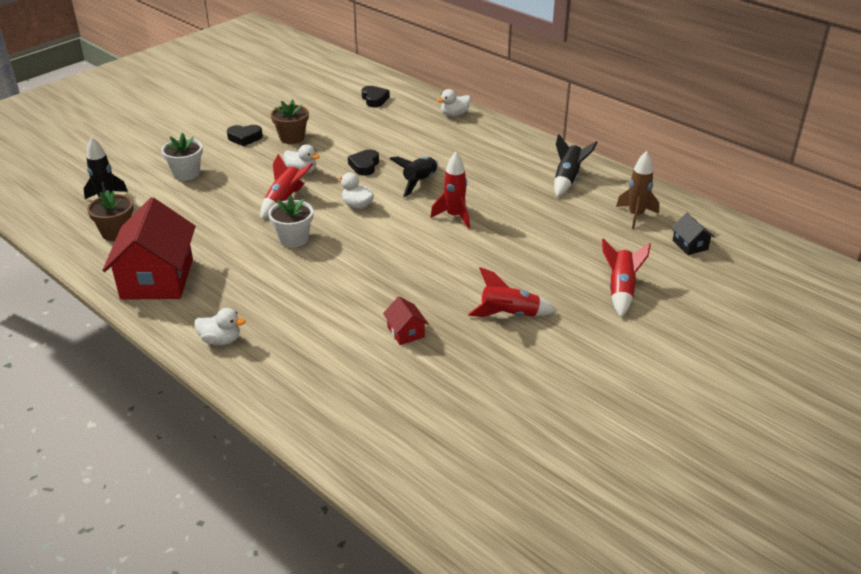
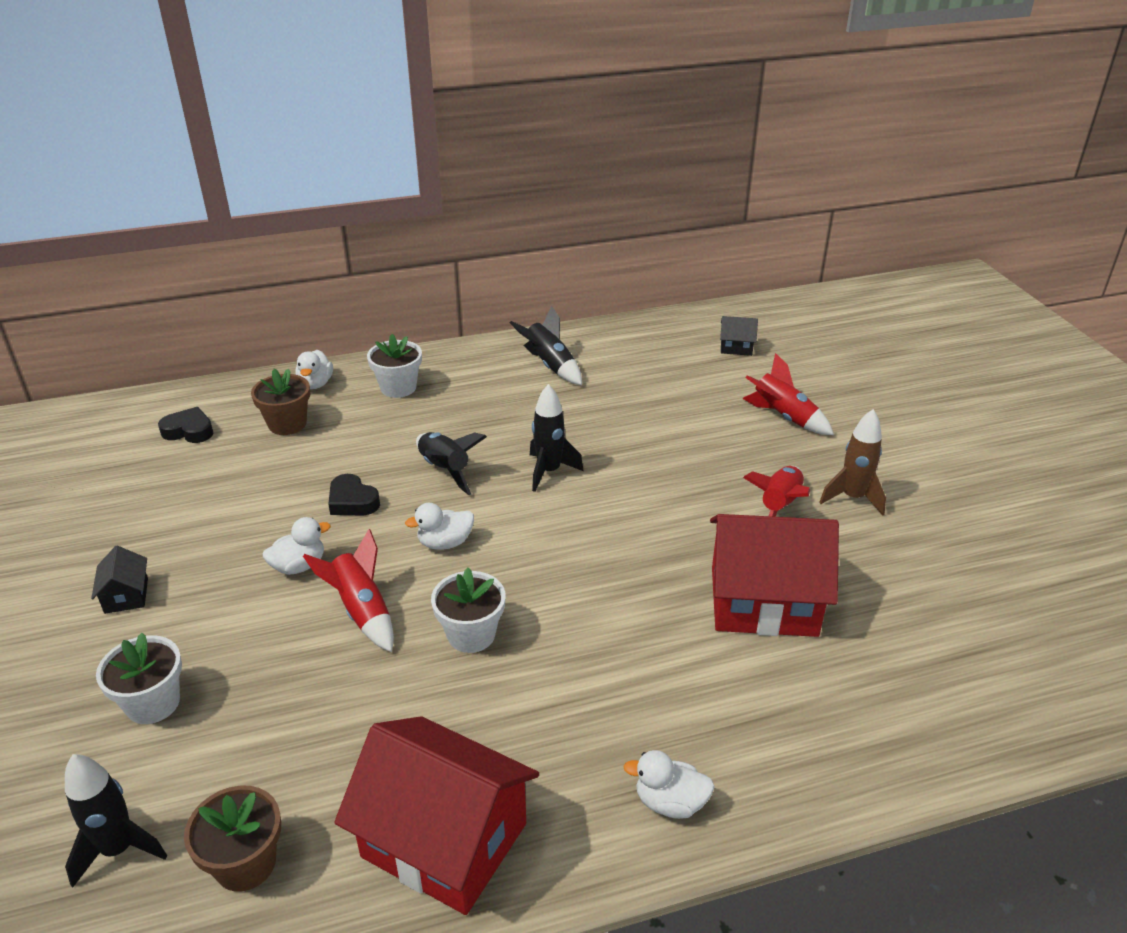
camera: 60 degrees left, 0 degrees up
white duck [194,308,245,345] -> white duck turned 120 degrees counterclockwise [623,750,715,819]
black heart [227,125,263,146] -> black house [91,546,148,614]
brown flower pot [271,99,309,144] -> brown flower pot moved to [251,369,310,435]
red house [383,297,429,345] -> red house [710,514,839,637], size x2.33
red rocket [430,152,470,228] -> black rocket [530,384,584,492]
brown rocket [616,151,659,229] -> brown rocket moved to [819,409,886,516]
none -> white flower pot [367,334,422,398]

